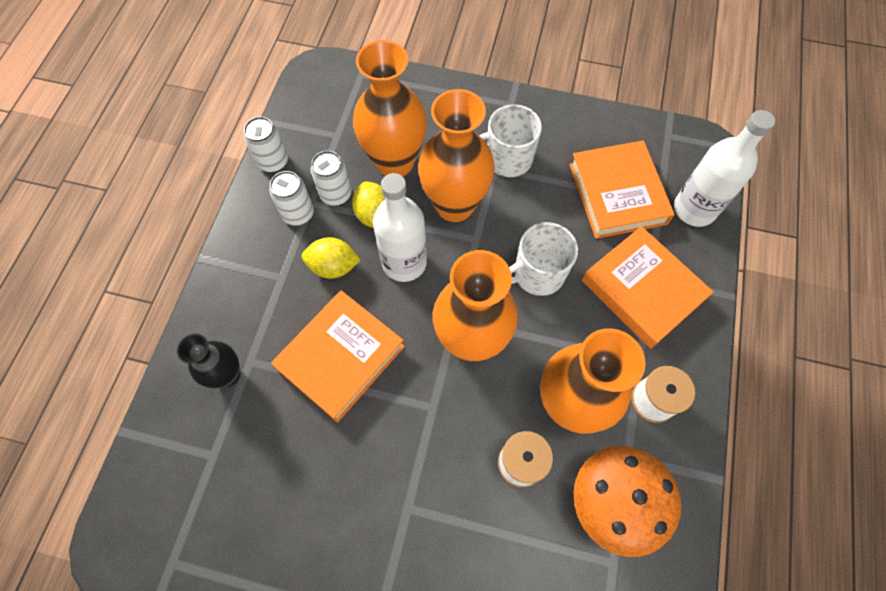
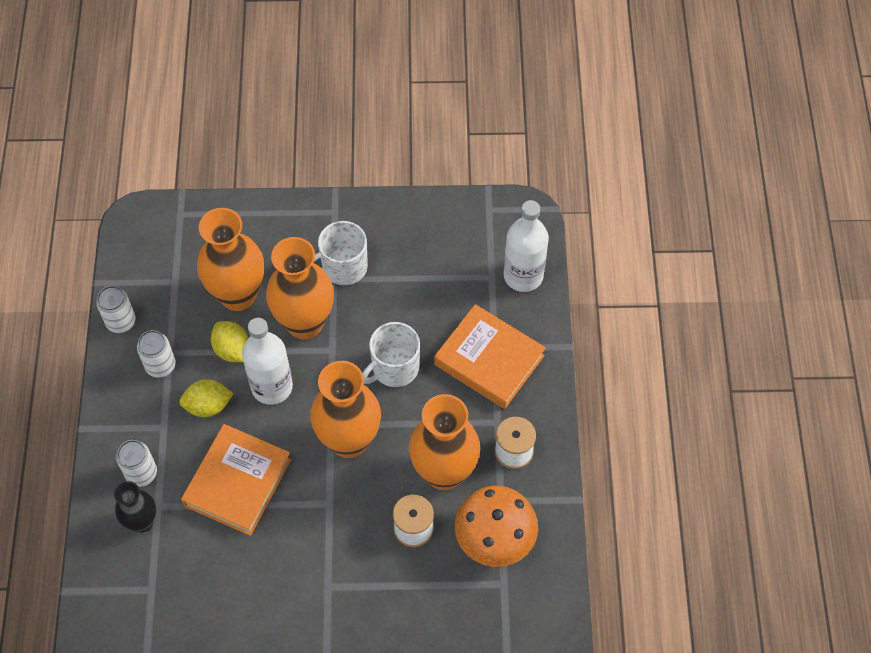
camera: 15 degrees left, 5 degrees down
white can [311,151,351,206] -> white can moved to [116,440,157,487]
orange book [569,140,675,239] -> none

